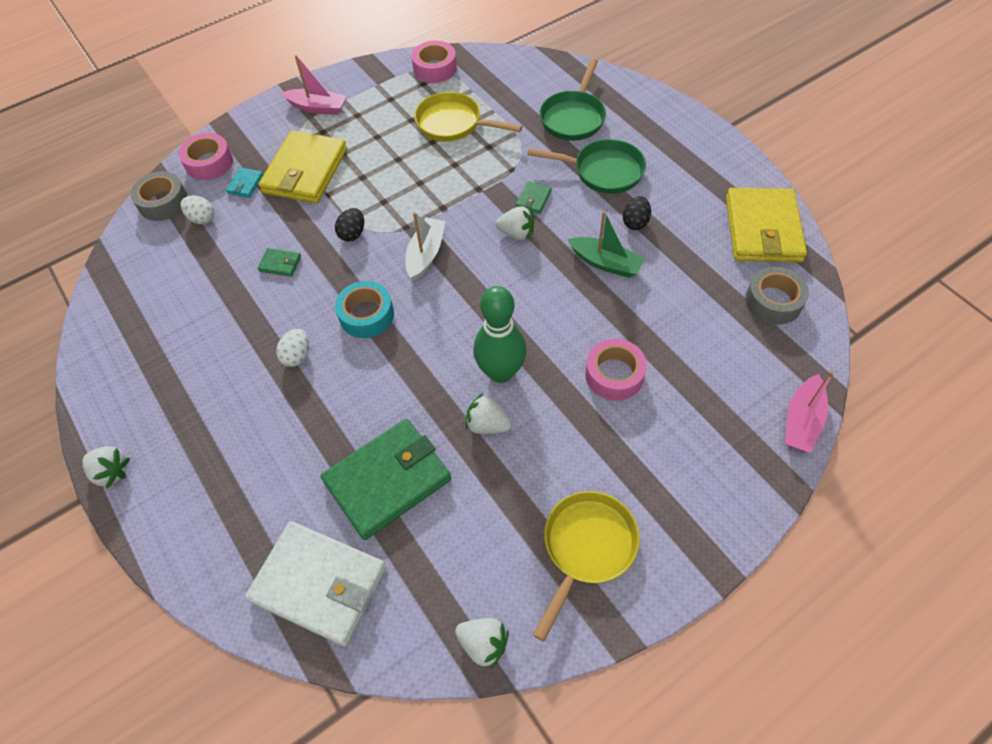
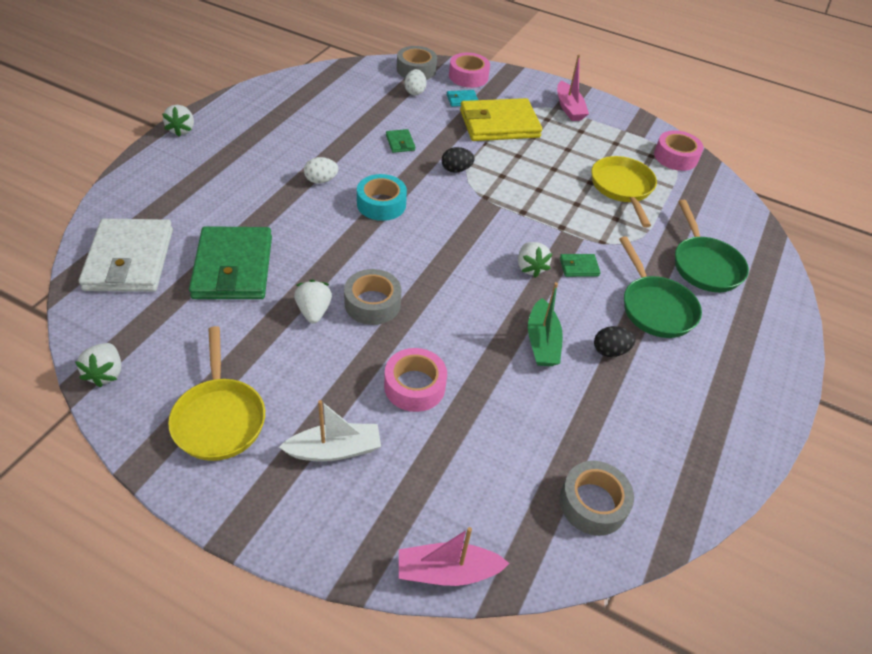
camera: 55 degrees right, 10 degrees down
green wallet [321,419,451,540] -> green wallet turned 60 degrees clockwise [189,226,272,299]
white boat [406,212,445,281] -> white boat moved to [279,400,381,462]
green bowling pin [473,286,526,383] -> grey tape [344,269,402,325]
yellow pan [533,491,640,642] -> yellow pan turned 75 degrees clockwise [168,326,265,461]
green pan [540,58,606,141] -> green pan turned 90 degrees counterclockwise [675,200,749,292]
yellow wallet [726,188,807,262] -> none

